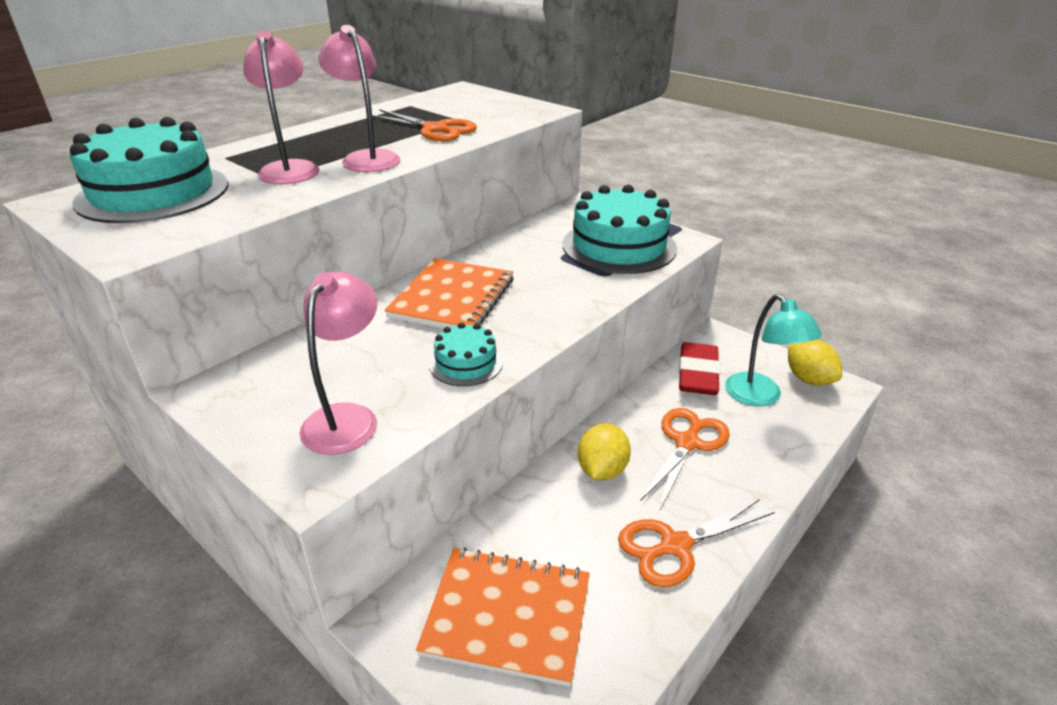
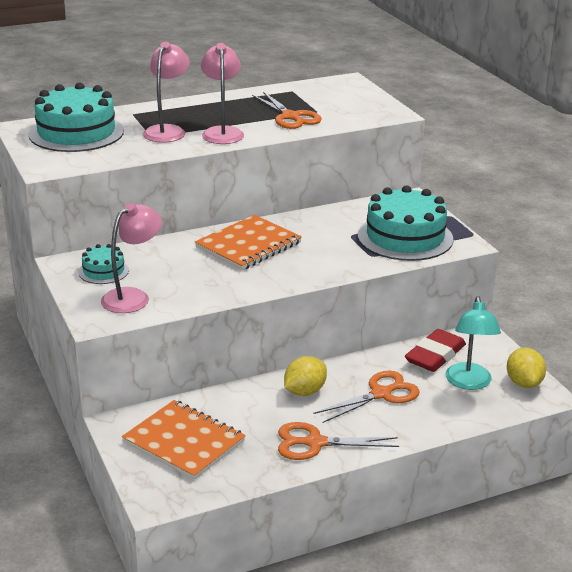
camera: 25 degrees right, 5 degrees down
turquoise cake [429,323,503,386] -> turquoise cake moved to [78,244,129,284]

